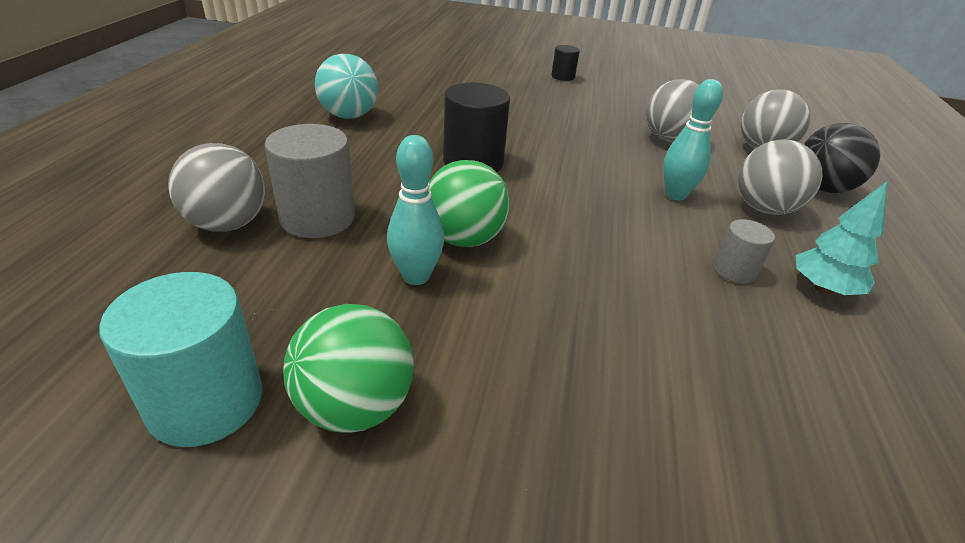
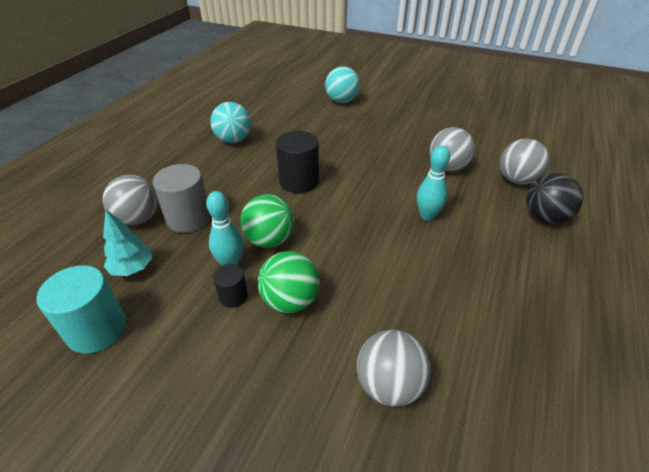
camera: 15 degrees right, 5 degrees up
green ball [283,304,414,433] -> green ball moved to [258,251,320,313]
black cylinder [551,45,580,81] -> black cylinder moved to [213,264,248,308]
grey cylinder [714,219,775,283] -> none
grey ball [738,140,822,215] -> grey ball moved to [357,330,431,407]
turquoise tree [796,181,887,295] -> turquoise tree moved to [103,210,153,276]
none -> turquoise ball [325,66,360,103]

